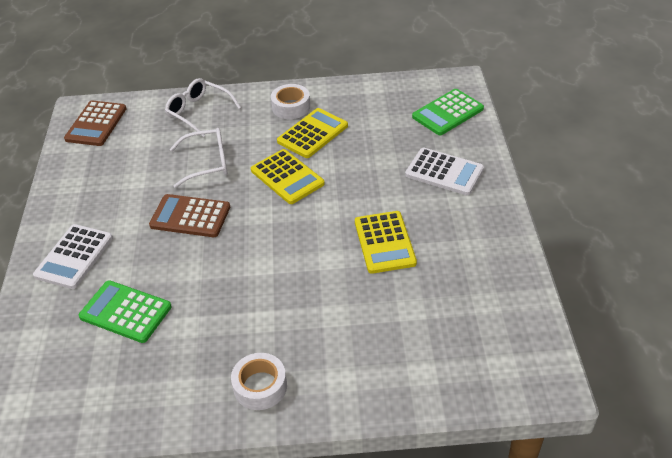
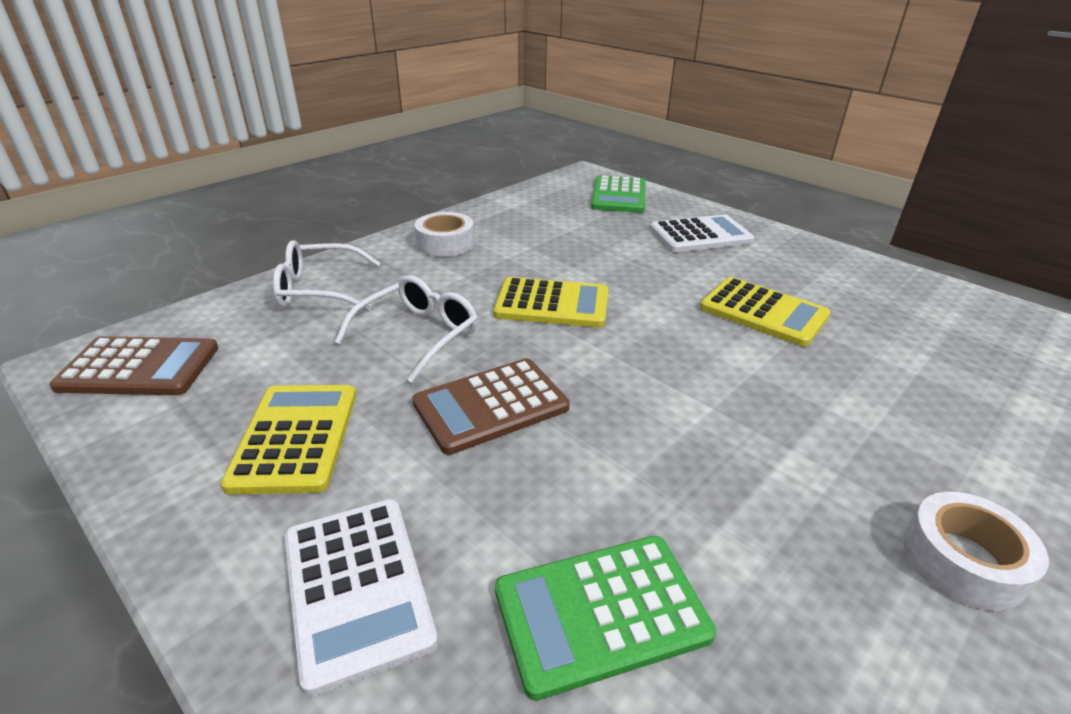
camera: 45 degrees left, 10 degrees down
brown calculator [64,100,127,146] -> brown calculator turned 60 degrees counterclockwise [49,336,218,395]
yellow calculator [277,108,348,158] -> yellow calculator moved to [221,385,356,494]

